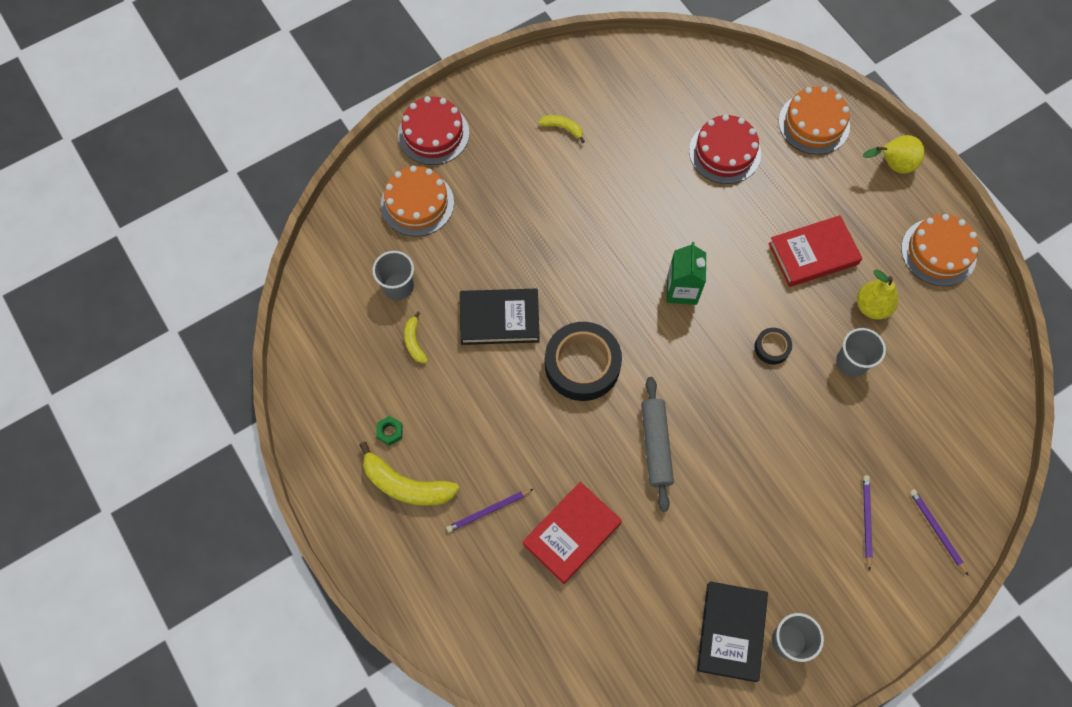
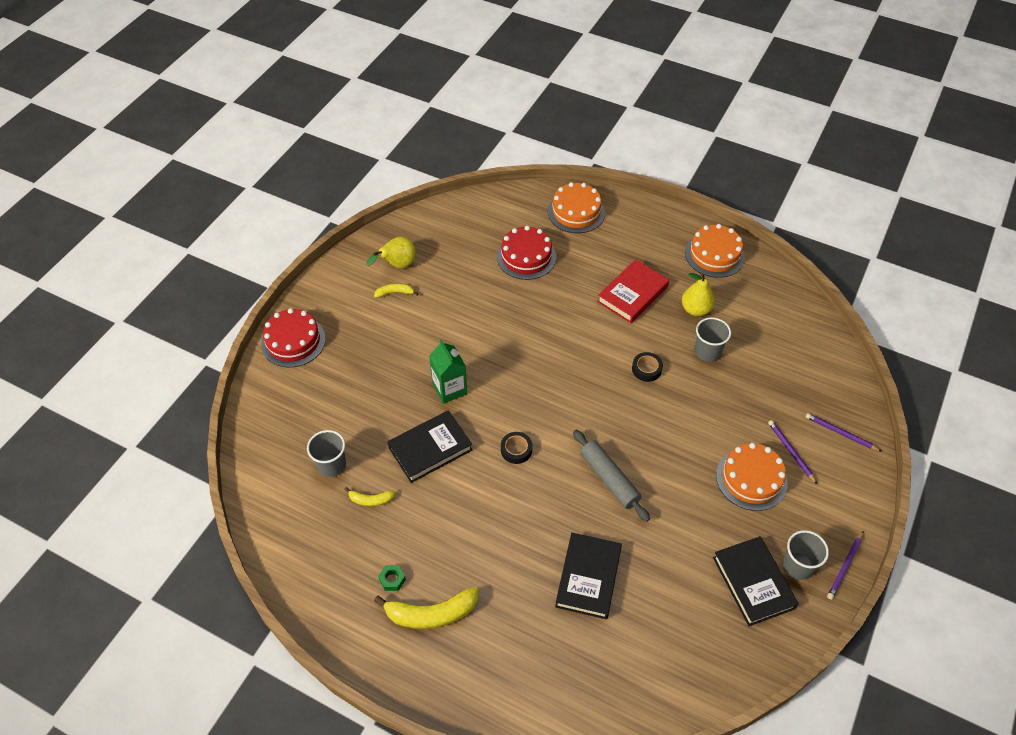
camera: 30 degrees left, 15 degrees down
orange cake [381,166,454,237] -> orange cake moved to [716,443,788,511]
yellow banana [404,312,428,363] -> yellow banana turned 45 degrees counterclockwise [344,487,395,506]
purple pencil [446,489,533,532] -> purple pencil moved to [827,531,863,600]
red book [523,482,622,584] -> black book [555,533,622,619]
black tape [545,322,622,401] -> black tape [501,432,532,464], size x0.47
green carton [667,242,706,305] -> green carton moved to [429,339,467,404]
yellow pear [863,135,925,174] -> yellow pear moved to [366,237,416,268]

